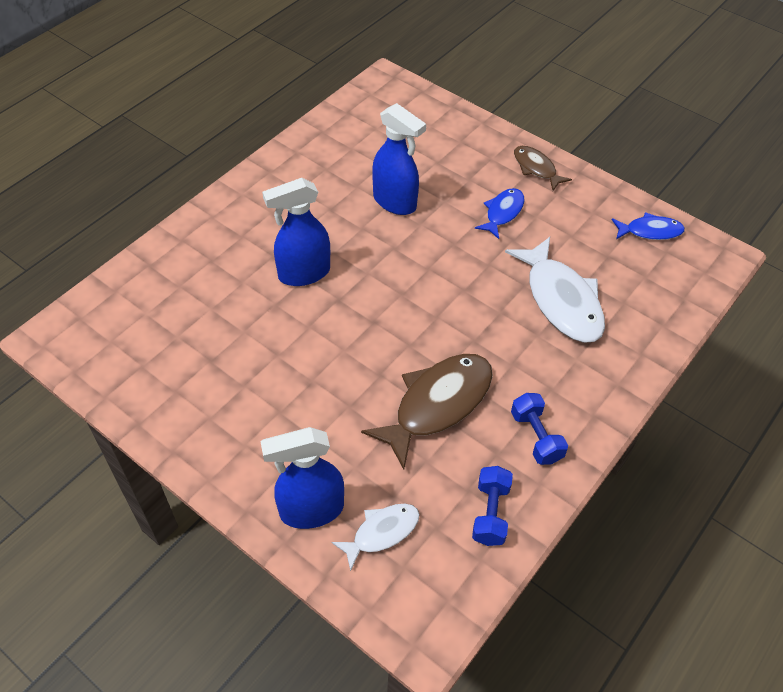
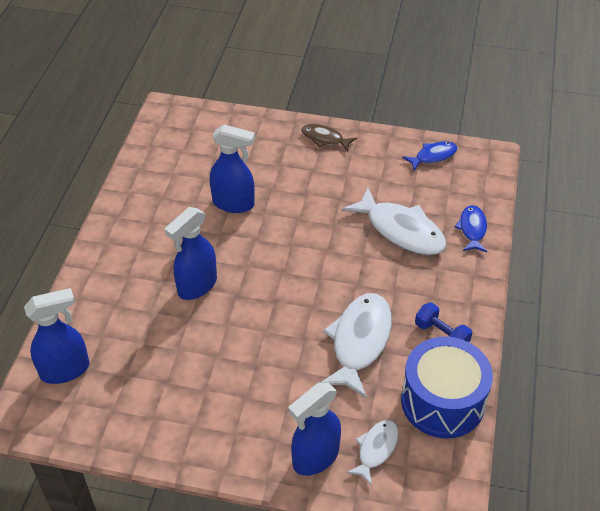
camera: 25 degrees left, 5 degrees down
brown fish [361,354,493,470] -> white fish [322,293,392,398]
blue dumbbell [472,466,513,546] -> blue drum [401,337,493,439]
blue fish [475,188,524,239] -> blue fish moved to [455,205,487,252]
none -> blue spray bottle [24,288,89,384]

